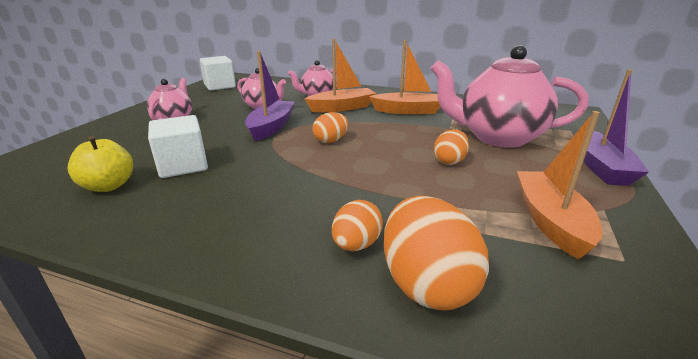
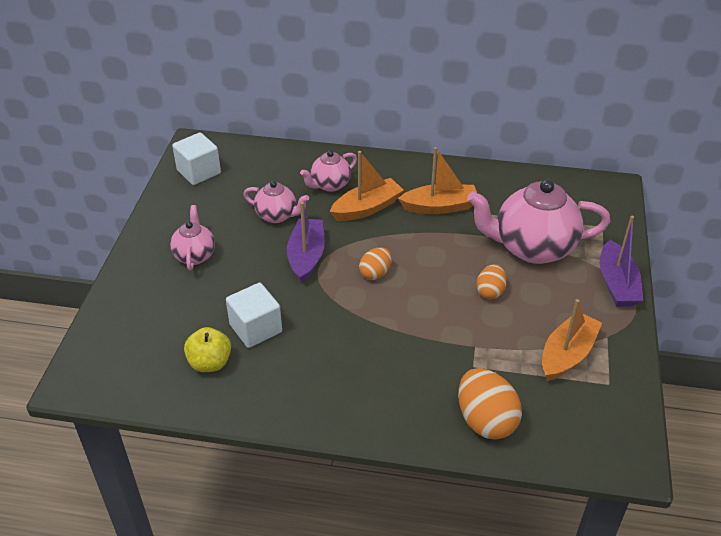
camera: 10 degrees left, 15 degrees up
orange egg [332,200,383,251] -> none
orange boat [517,111,602,259] -> orange boat turned 45 degrees clockwise [542,299,602,381]

